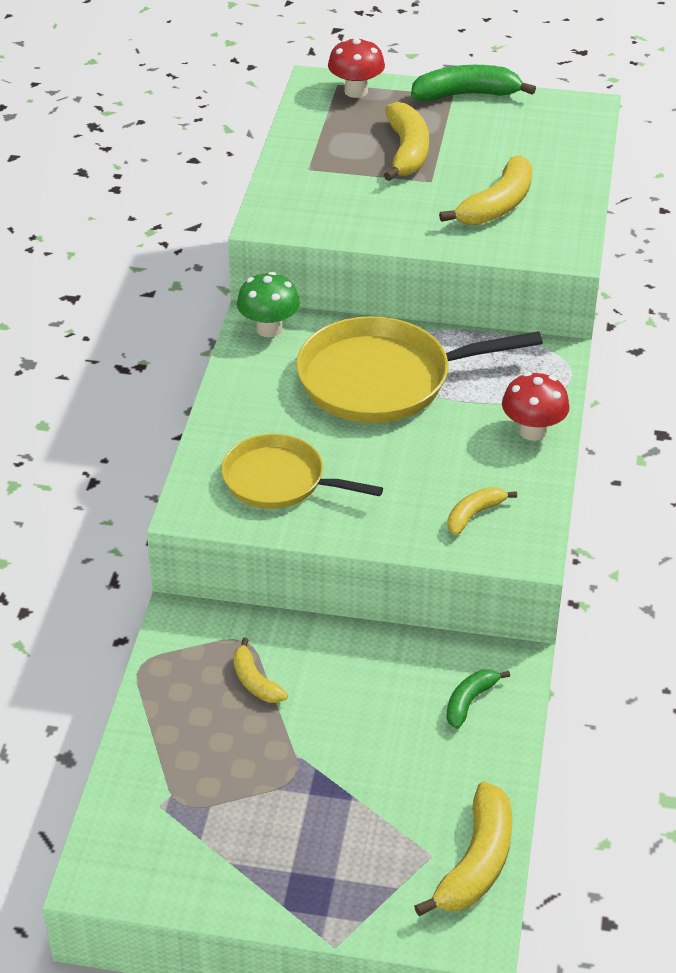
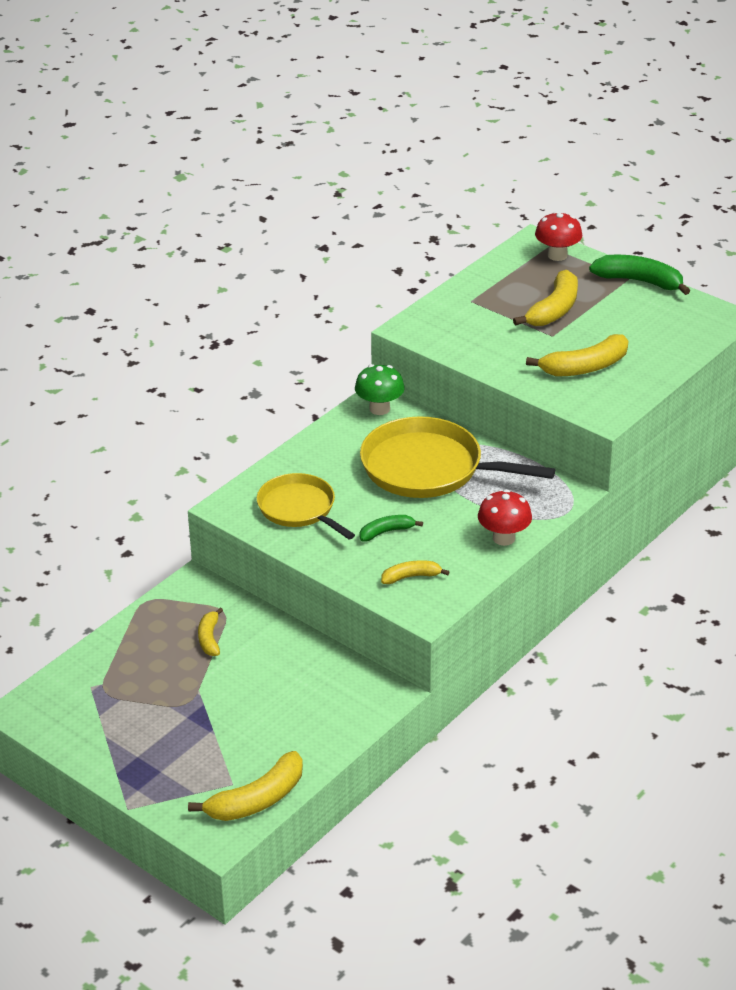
camera: 30 degrees right, 5 degrees down
green banana [446,669,510,729] -> green banana moved to [359,515,423,541]

